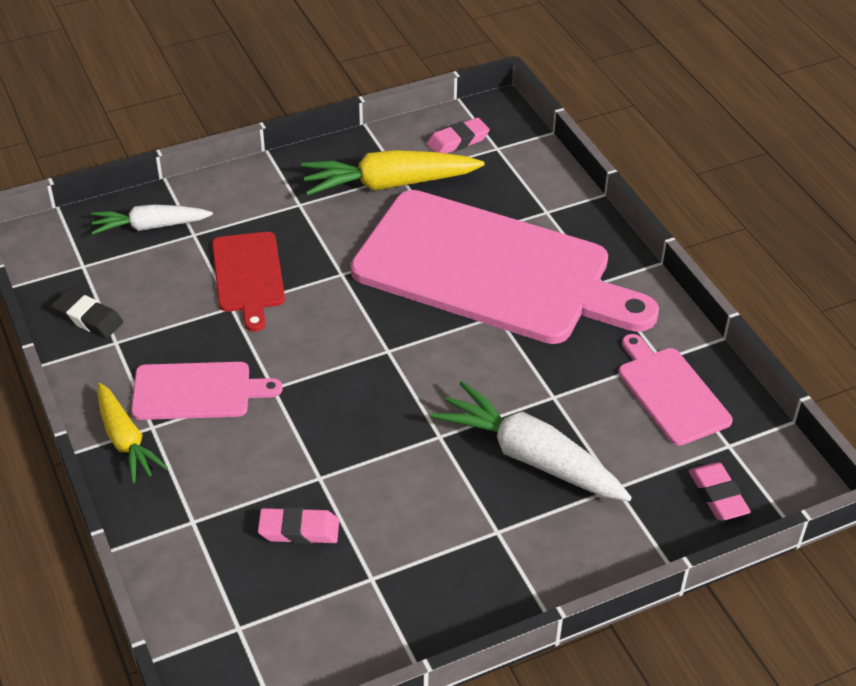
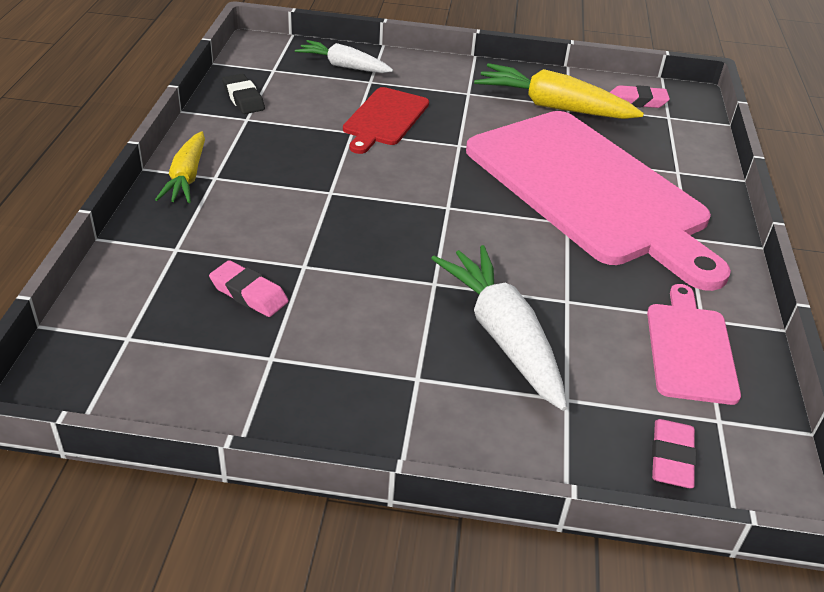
camera: 30 degrees right, 5 degrees down
pink cutting board [131,362,283,420] -> none

